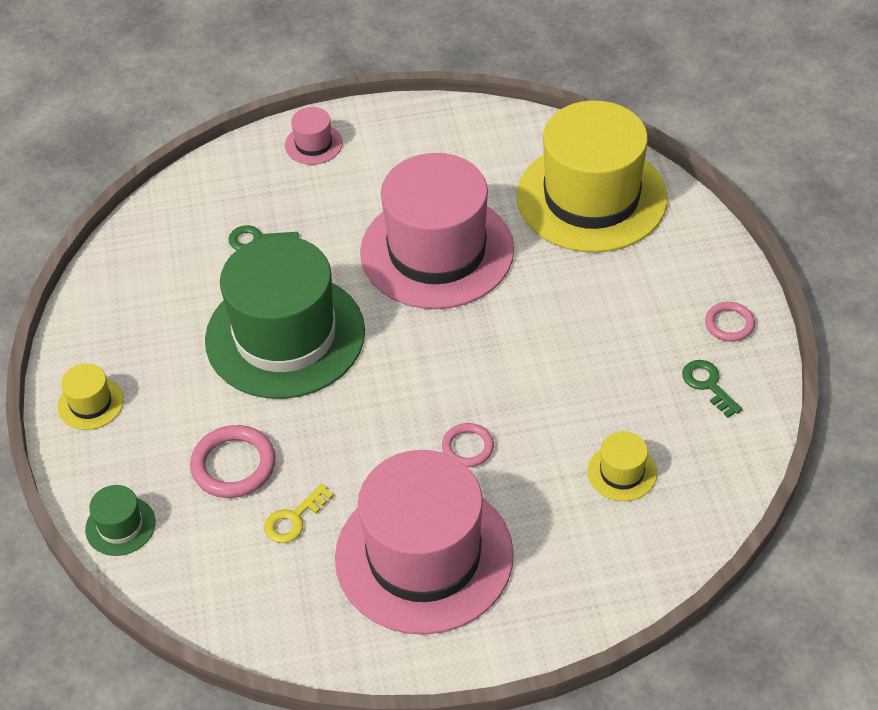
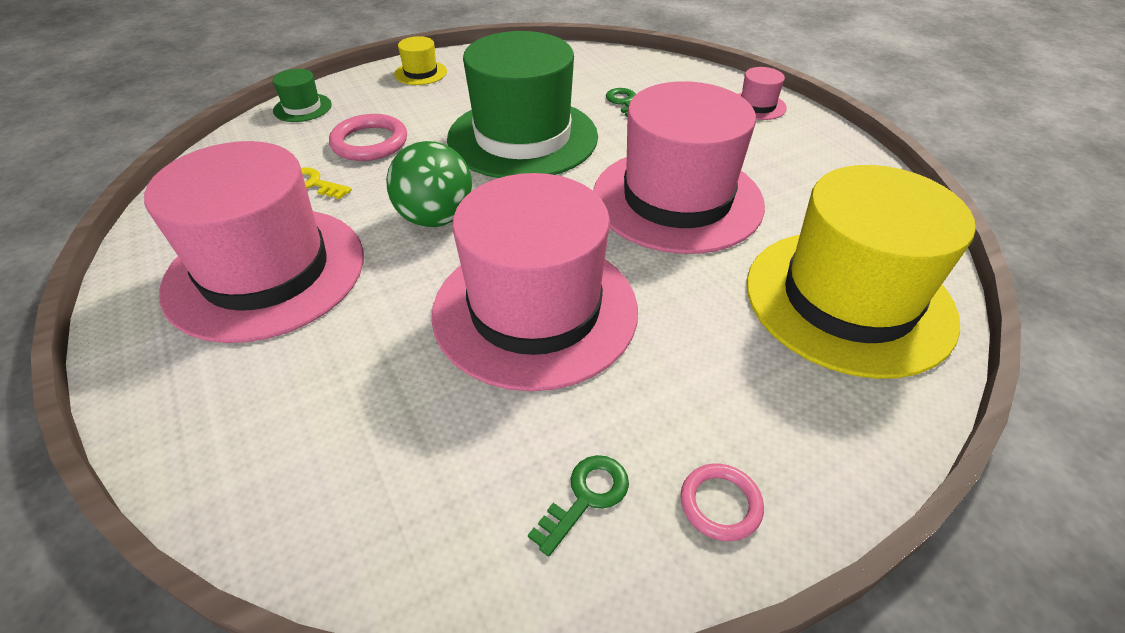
camera: 70 degrees right, 5 degrees down
pink ring [442,423,494,467] -> none
yellow hat [587,431,657,501] -> none
none -> green ball [386,141,473,227]
none -> pink hat [431,173,638,391]

